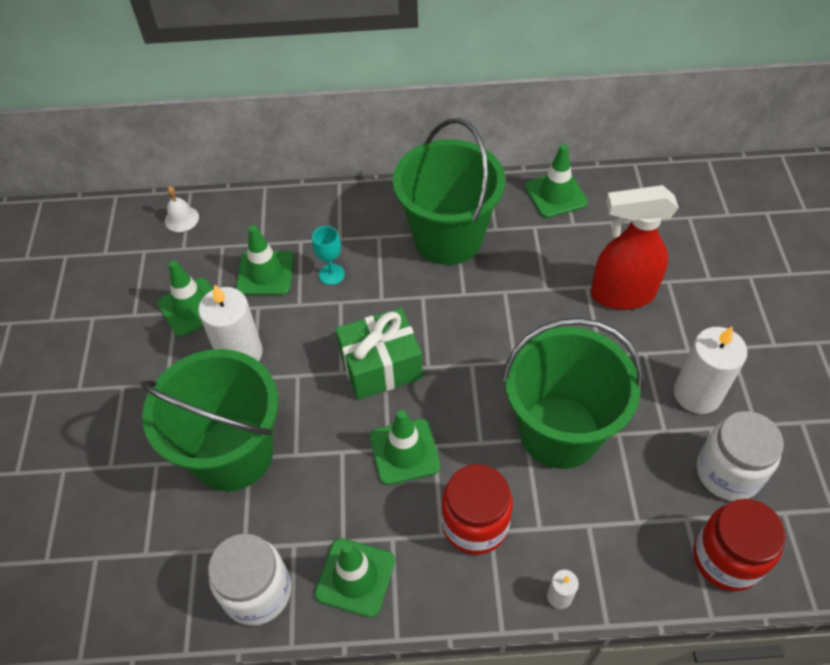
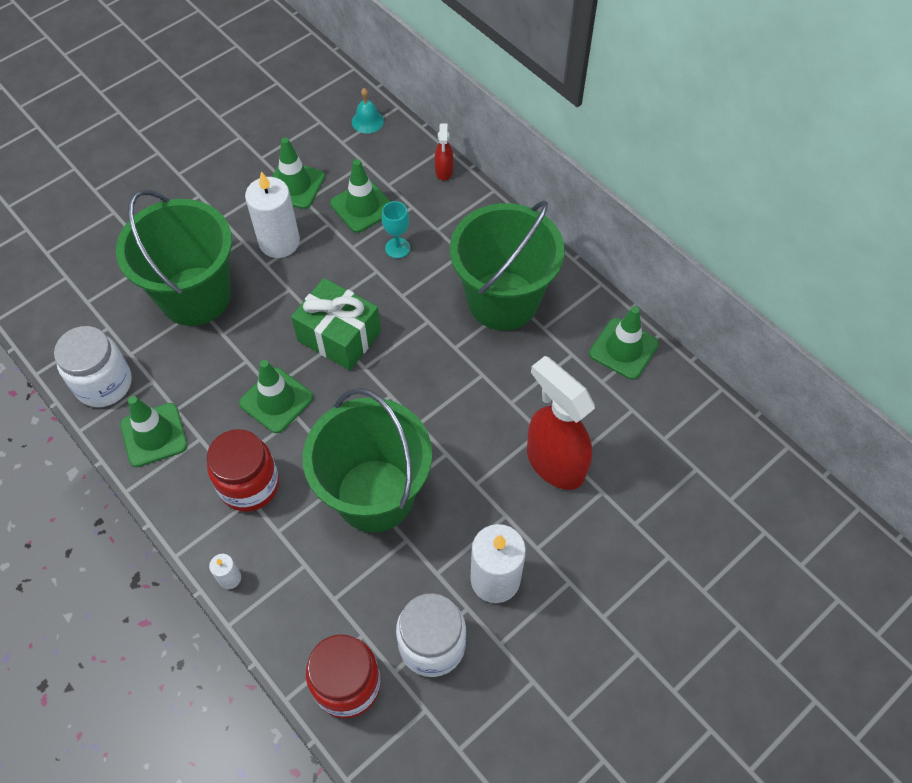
camera: 50 degrees right, 5 degrees up
white bell [165,186,199,232] -> turquoise bell [352,88,384,134]
none -> red spray bottle [435,123,453,181]

